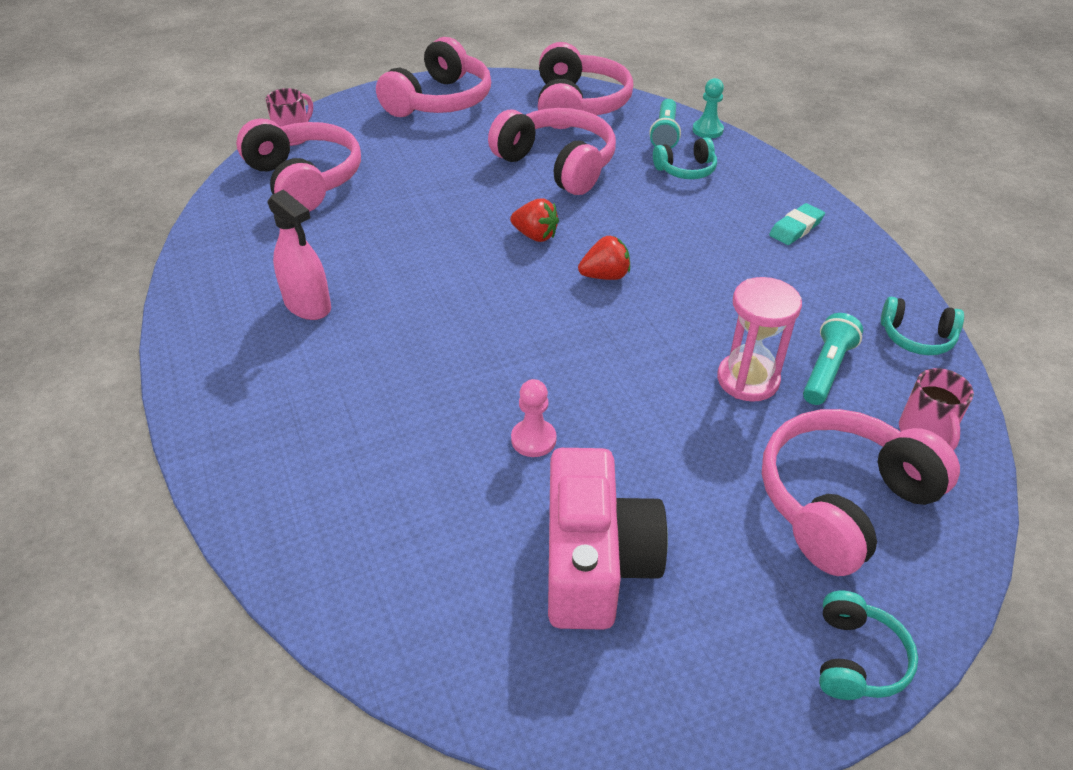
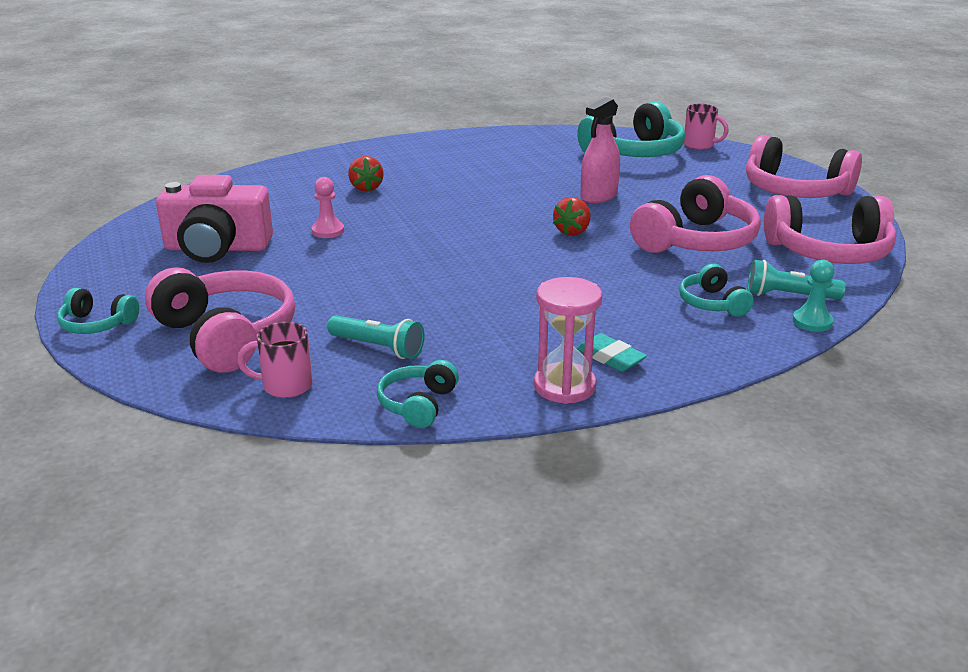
camera: 90 degrees right, 15 degrees down
pink headphones [236,118,361,212] -> turquoise headphones [577,101,685,157]
pink spray bottle [268,189,331,320] -> pink spray bottle moved to [580,97,620,203]
red strawberry [578,236,630,280] -> red strawberry moved to [348,156,384,192]
pink hourglass [717,277,802,402] -> pink hourglass moved to [534,277,602,404]

